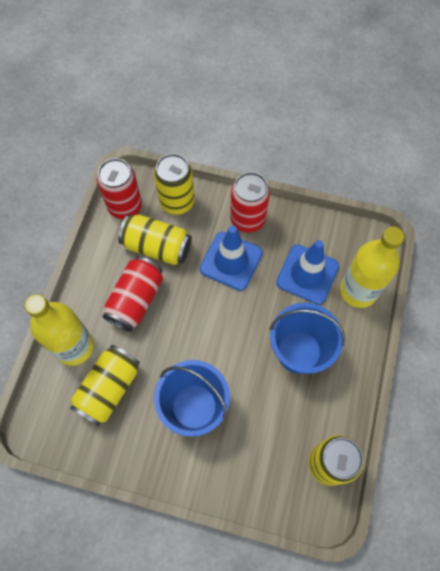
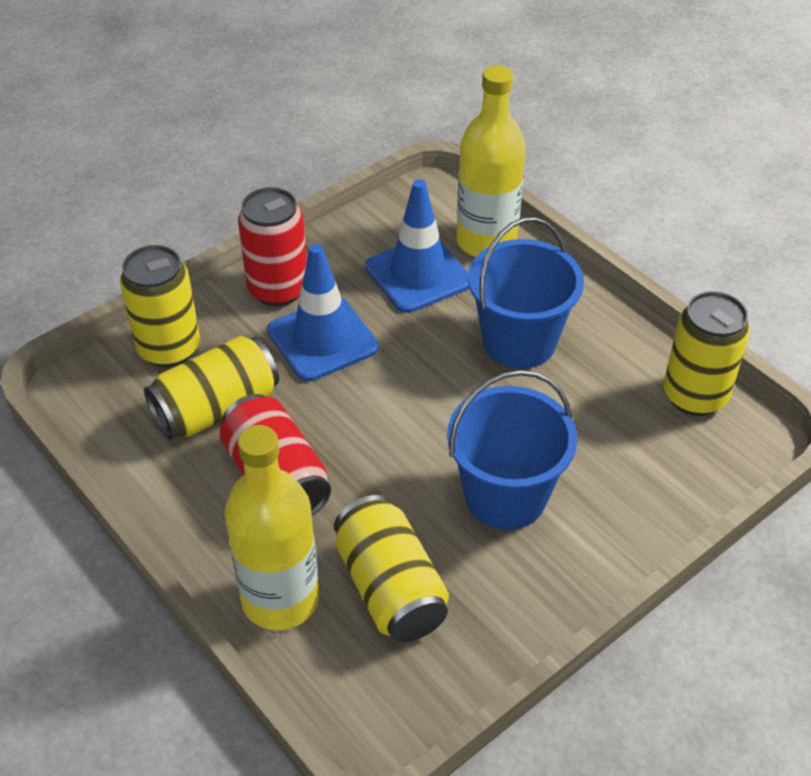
camera: 55 degrees left, 20 degrees down
red can [97,158,142,219] -> none

